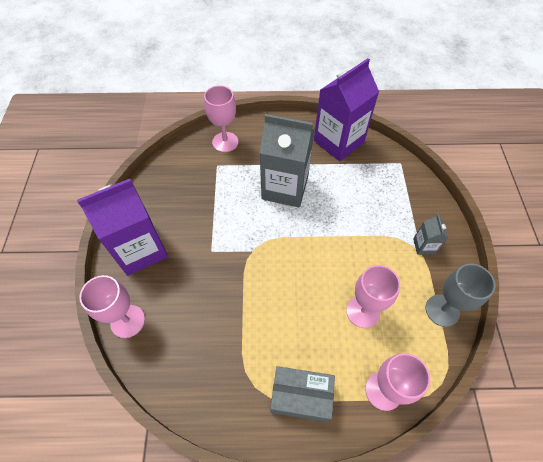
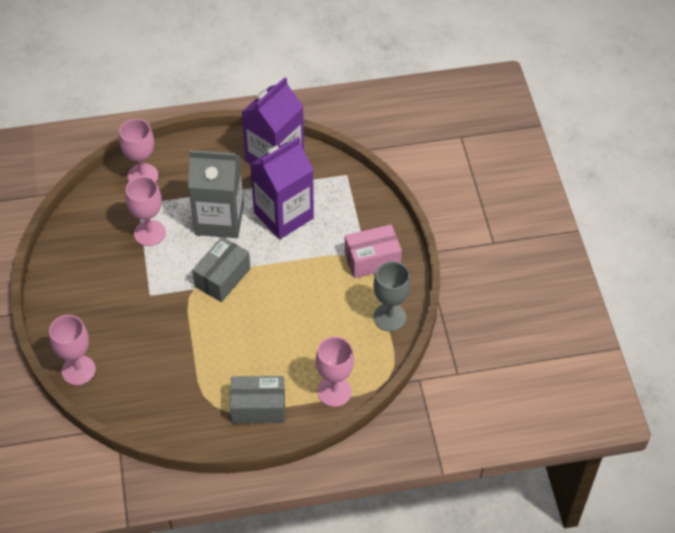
camera: 10 degrees left, 5 degrees down
purple carton [77,179,168,276] -> purple carton moved to [250,137,314,239]
pink goblet [346,265,400,328] -> pink goblet moved to [126,176,166,246]
grey carton [413,214,448,255] -> pink box [345,225,402,278]
none -> grey box [192,237,251,302]

